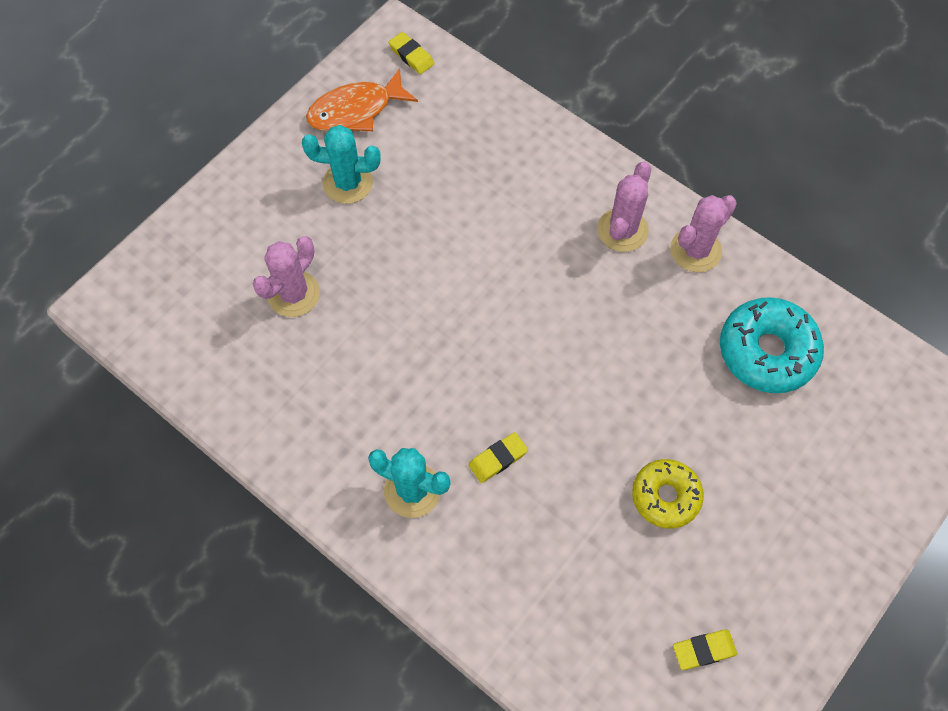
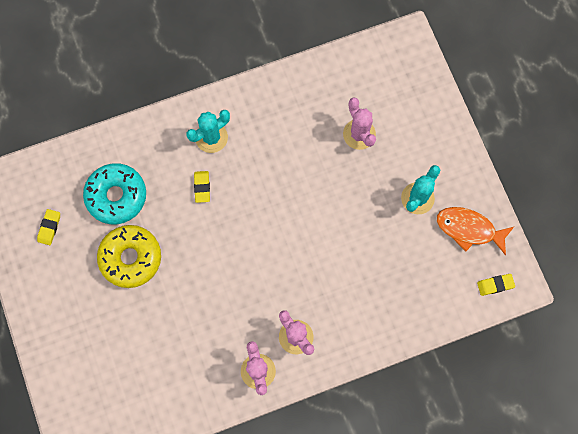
camera: 120 degrees right, 10 degrees up
orange fish [306,68,418,131] -> orange fish turned 75 degrees counterclockwise [437,207,514,255]
yellow donut [632,459,704,529] -> yellow donut [97,225,161,288], size x1.52
turquoise donut [720,297,824,393] -> turquoise donut moved to [83,163,146,224]

